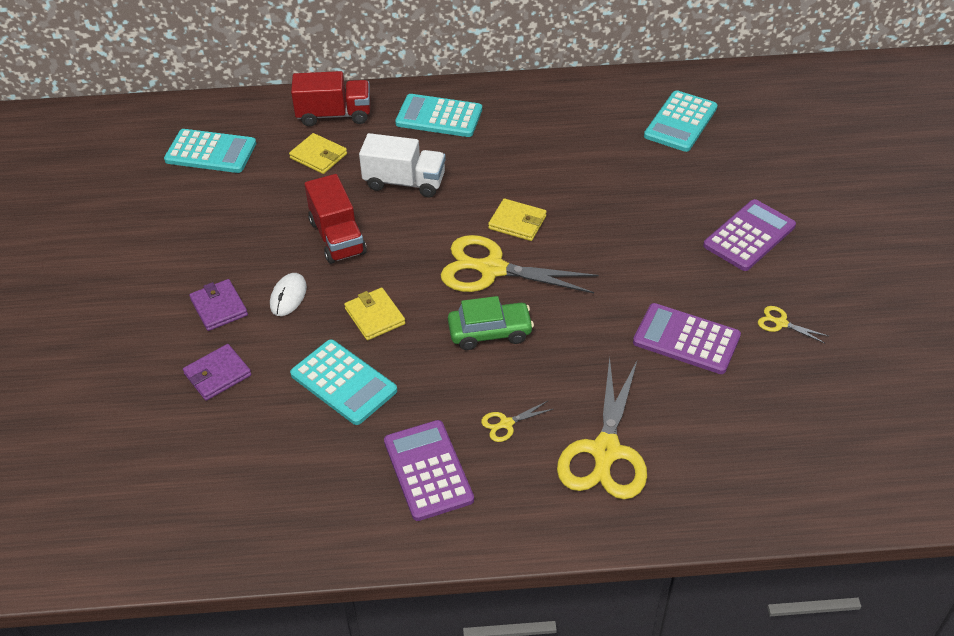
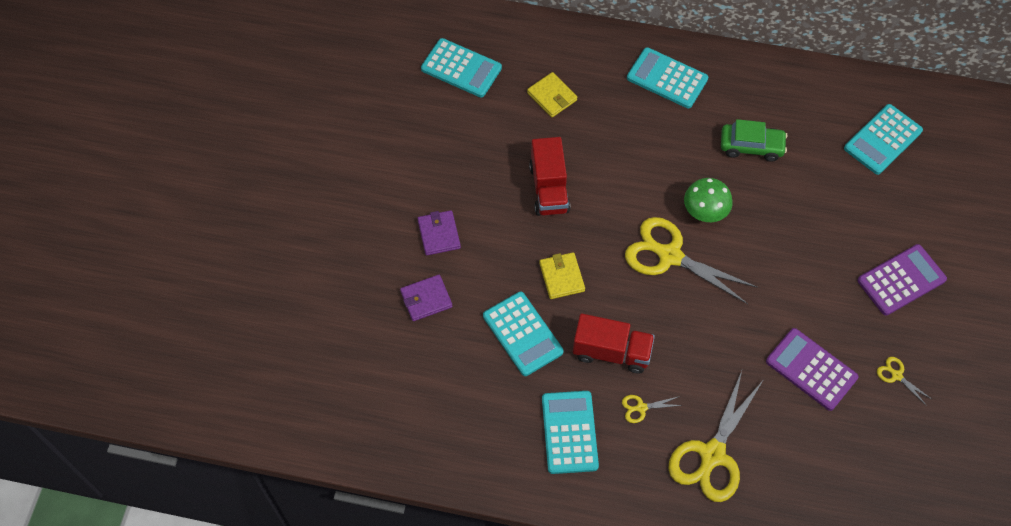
camera: 15 degrees right, 15 degrees up
white mouse [270,273,307,316] -> none
red truck [291,71,370,126] -> red truck moved to [573,314,655,374]
white truck [359,133,446,197] -> none
purple calculator [384,420,474,521] -> turquoise calculator [542,391,599,474]
green car [448,296,534,350] -> green car moved to [721,119,787,162]
yellow wallet [488,199,547,241] -> green mushroom [684,178,733,222]

